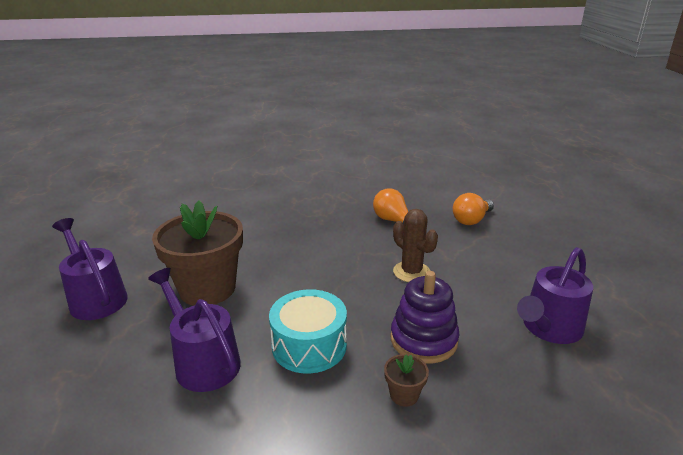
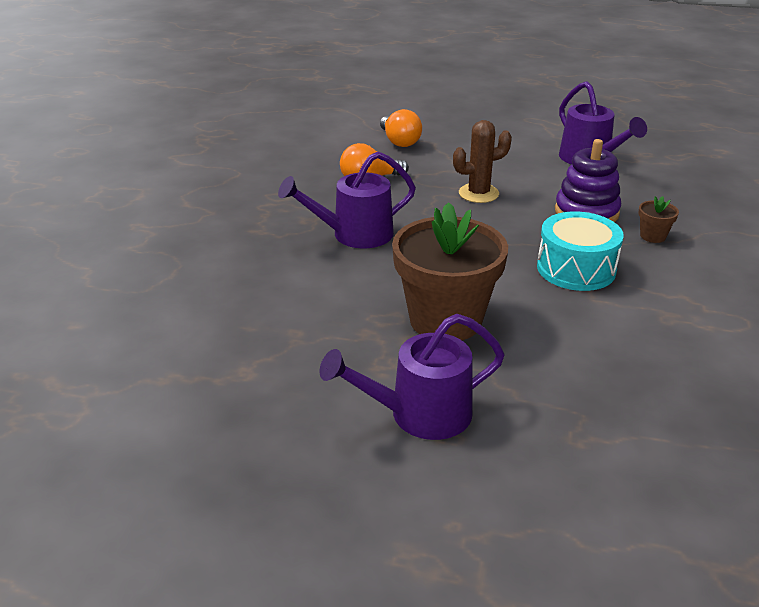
camera: 70 degrees left, 5 degrees up
purple watering can [148,268,241,392] -> purple watering can moved to [278,151,416,248]

